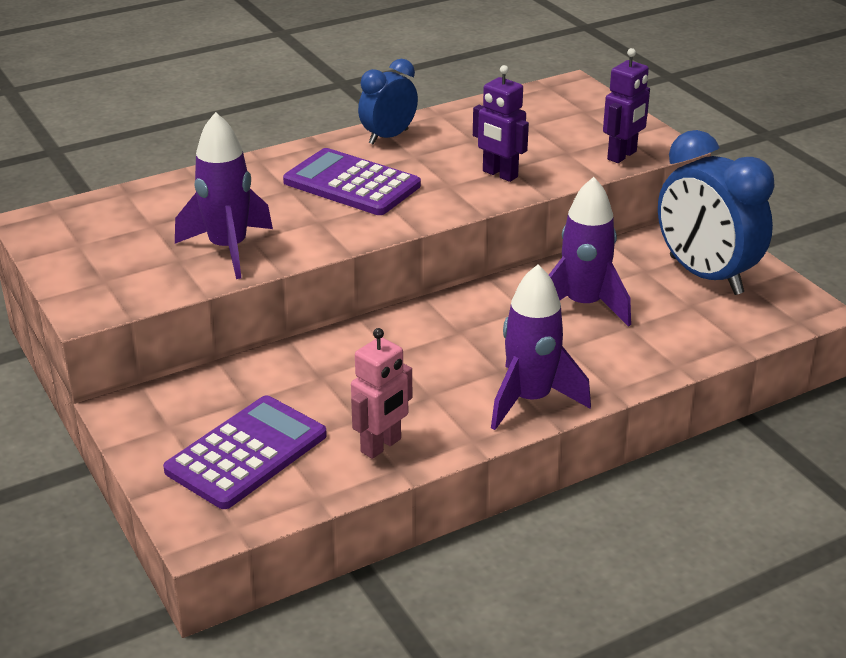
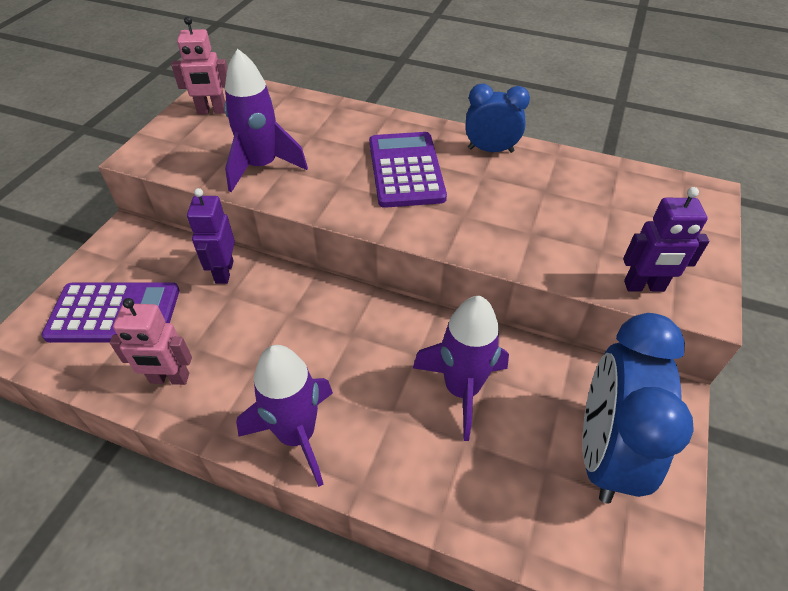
camera: 50 degrees right, 15 degrees up
purple robot [473,65,529,182] -> purple robot moved to [187,188,235,284]
none -> pink robot [171,16,228,114]

